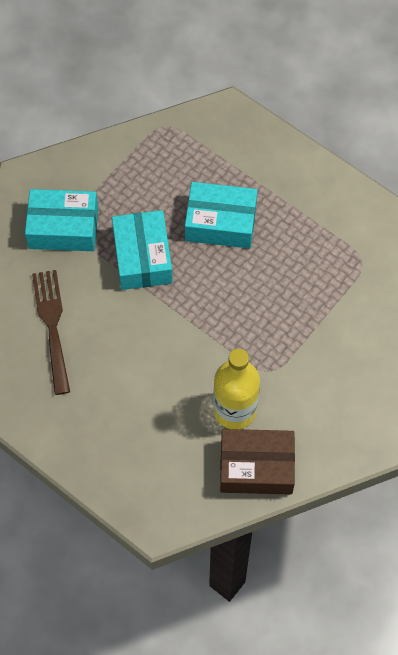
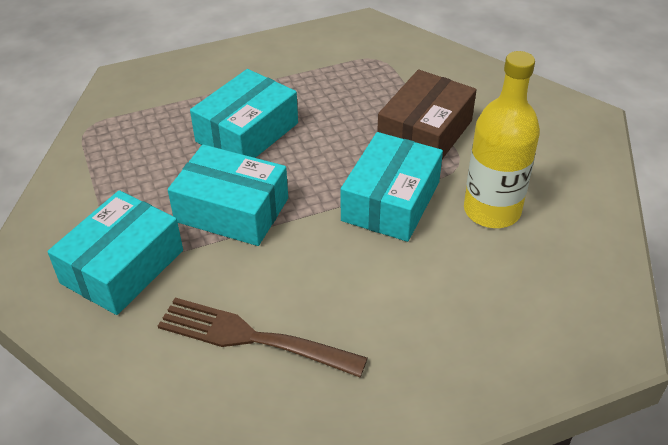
camera: 60 degrees left, 20 degrees down
brown box [220,429,295,495] -> brown box moved to [377,70,476,159]
none -> turquoise box [341,132,443,242]

